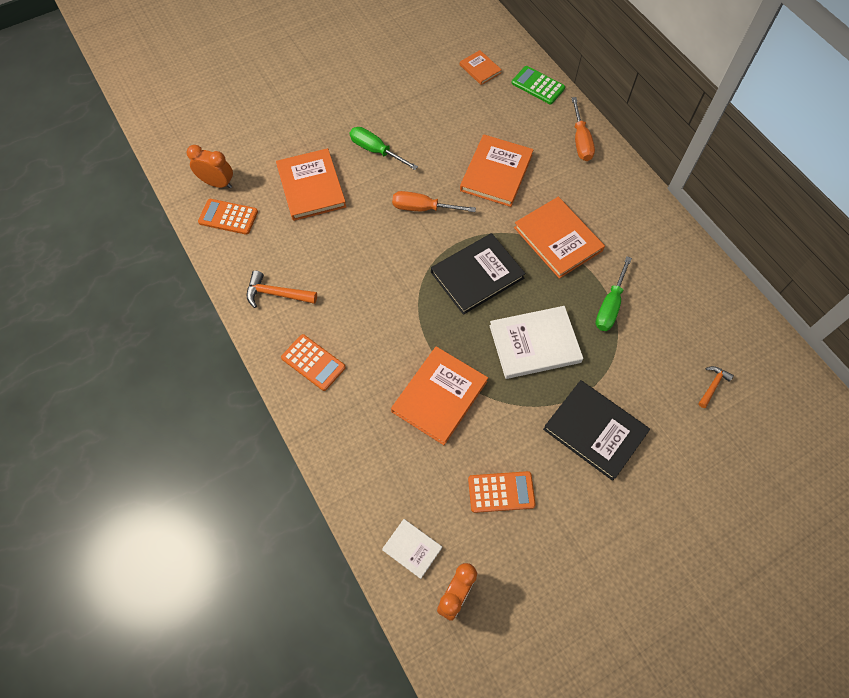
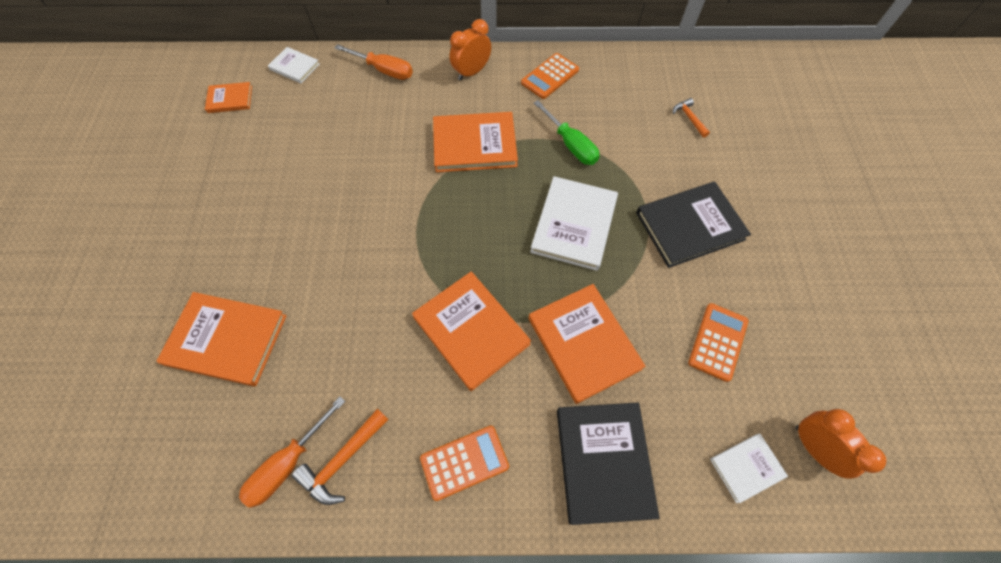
camera: 60 degrees left, 0 degrees up
orange clock [187,145,233,188] -> orange clock moved to [450,19,491,80]
orange calculator [198,199,258,235] -> orange calculator moved to [521,53,579,99]
green screwdriver [350,127,418,170] -> none
orange screwdriver [392,191,476,212] -> orange screwdriver moved to [239,397,345,508]
black book [431,233,526,315] -> black book moved to [557,403,660,525]
orange book [460,135,534,207] -> orange book moved to [412,271,531,391]
green calculator [511,66,565,104] -> white book [268,47,320,83]

